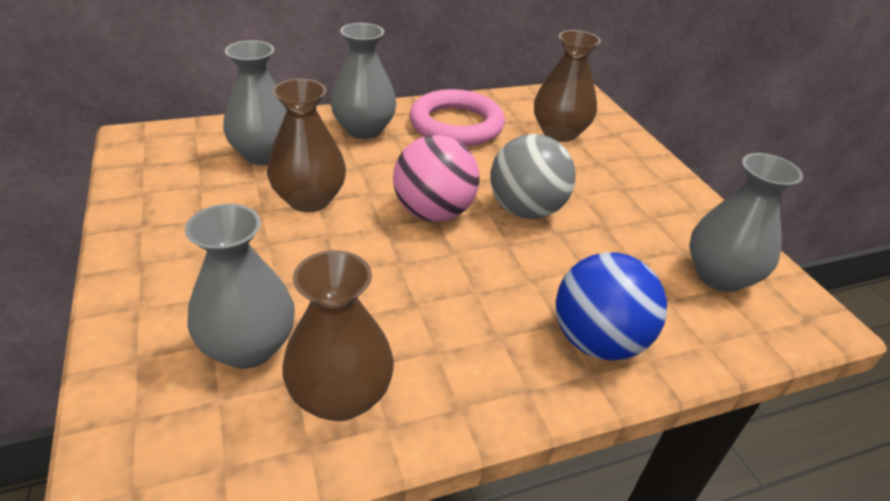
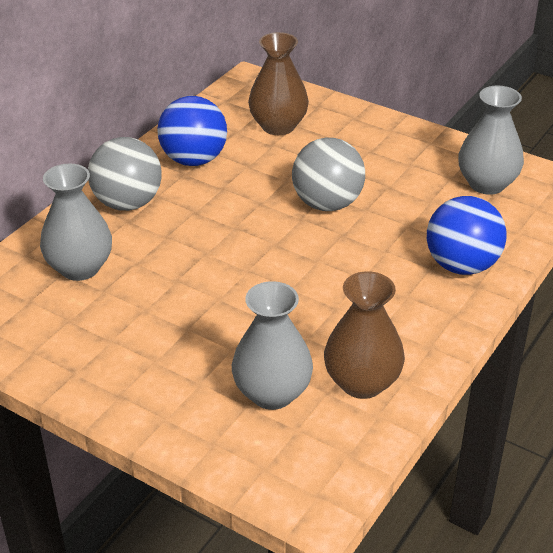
camera: 35 degrees left, 0 degrees up
brown vase [267,79,346,212] -> none
grey vase [331,23,396,139] -> grey ball [88,137,162,211]
pink ball [393,135,480,222] -> none
pink ring [409,89,505,146] -> blue ball [157,96,227,166]

